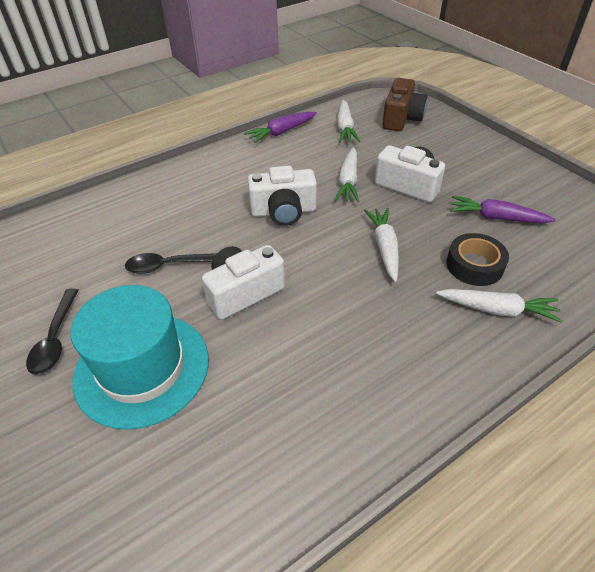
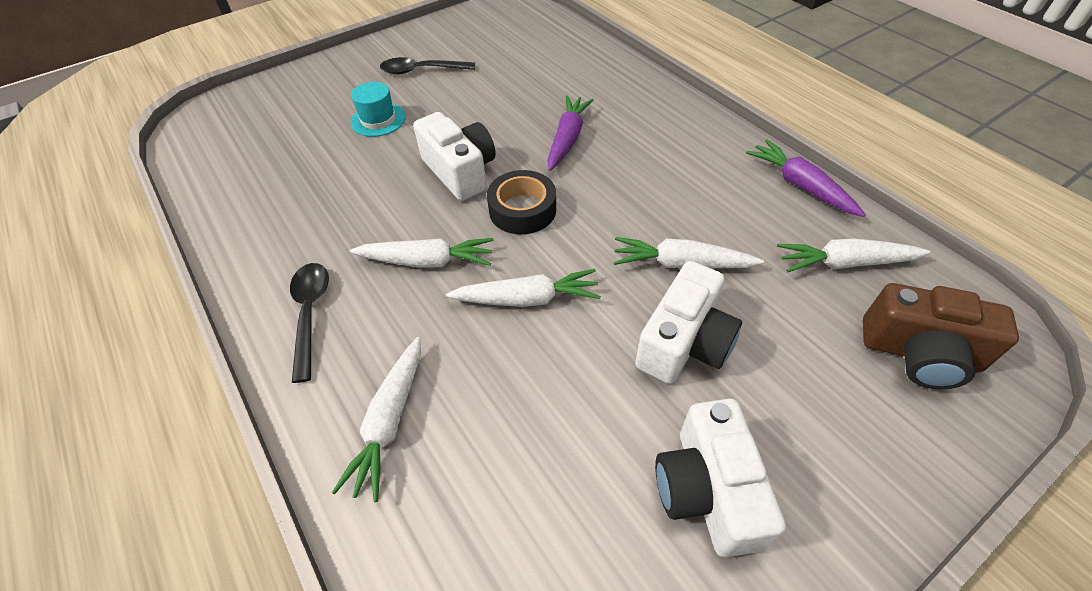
camera: 90 degrees right, 5 degrees up
turquoise hat [71,285,209,430] -> turquoise hat [351,82,406,137], size x0.47
black spoon [125,253,217,274] -> black spoon moved to [290,263,329,383]
white camera [247,166,317,226] -> white camera moved to [655,399,786,557]
black tape [446,233,509,286] -> black tape moved to [487,170,556,234]
purple carrot [450,196,556,223] -> purple carrot moved to [547,95,594,171]
none -> white carrot [350,238,494,268]

